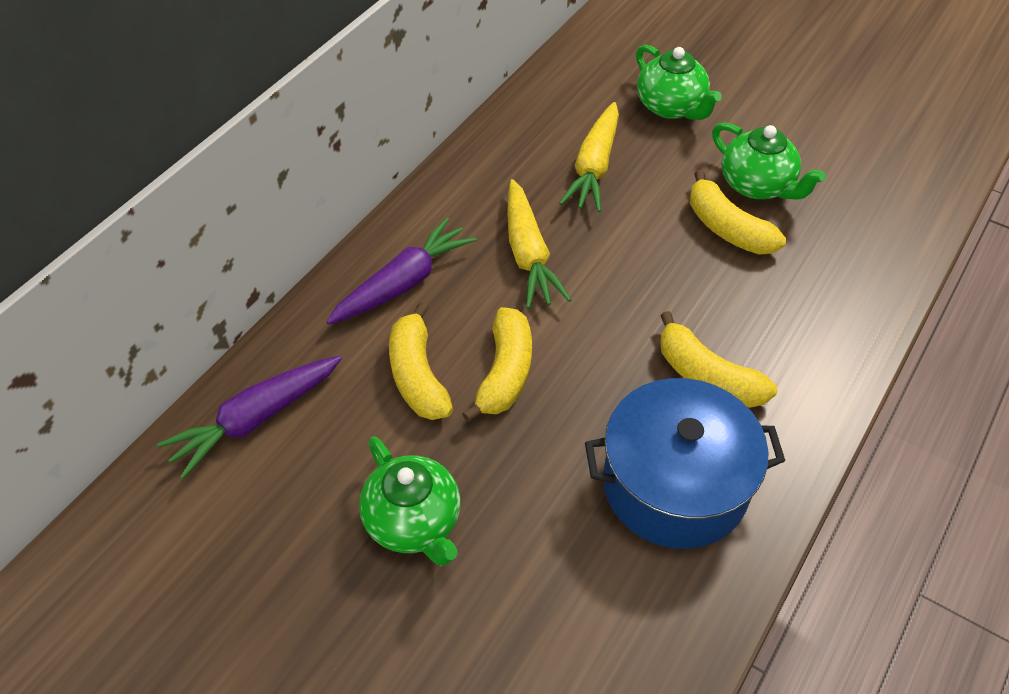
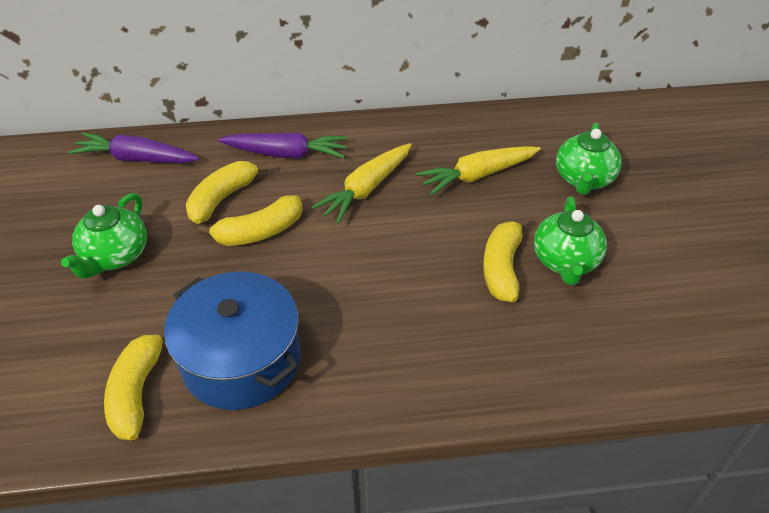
camera: 50 degrees right, 5 degrees down
yellow banana [660,311,777,408] -> yellow banana moved to [104,329,165,440]

